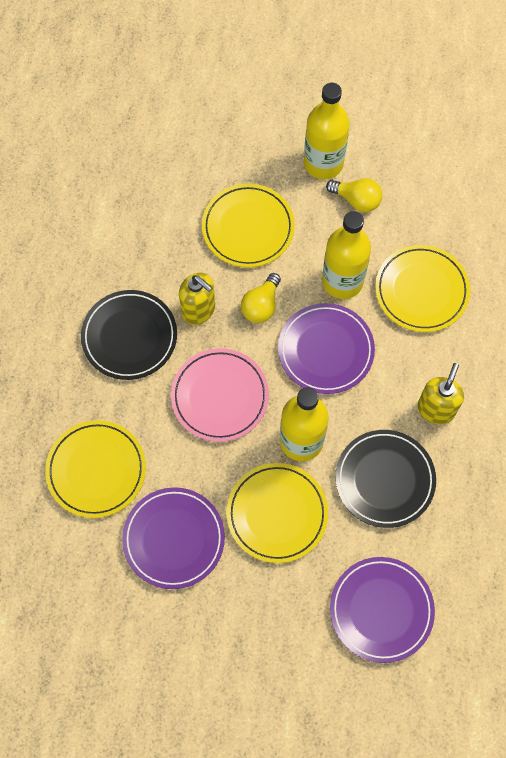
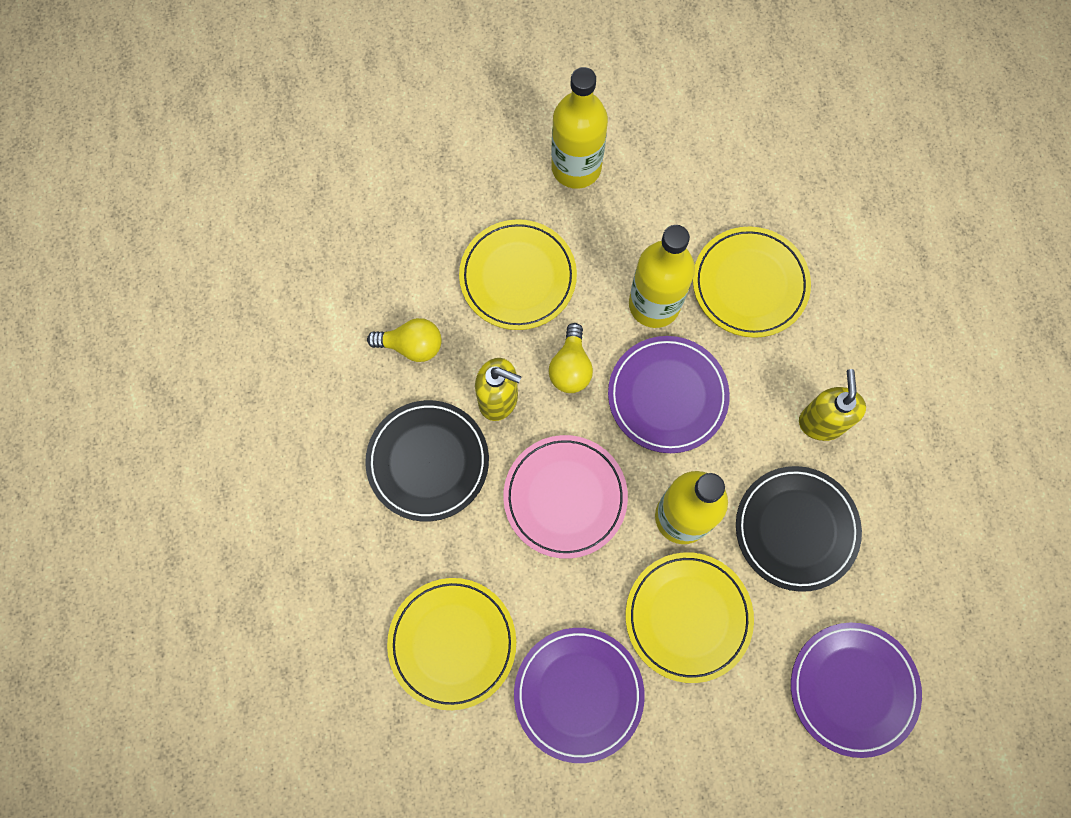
camera: 20 degrees left, 5 degrees up
yellow light bulb [326,178,382,212] -> yellow light bulb moved to [367,318,442,362]

